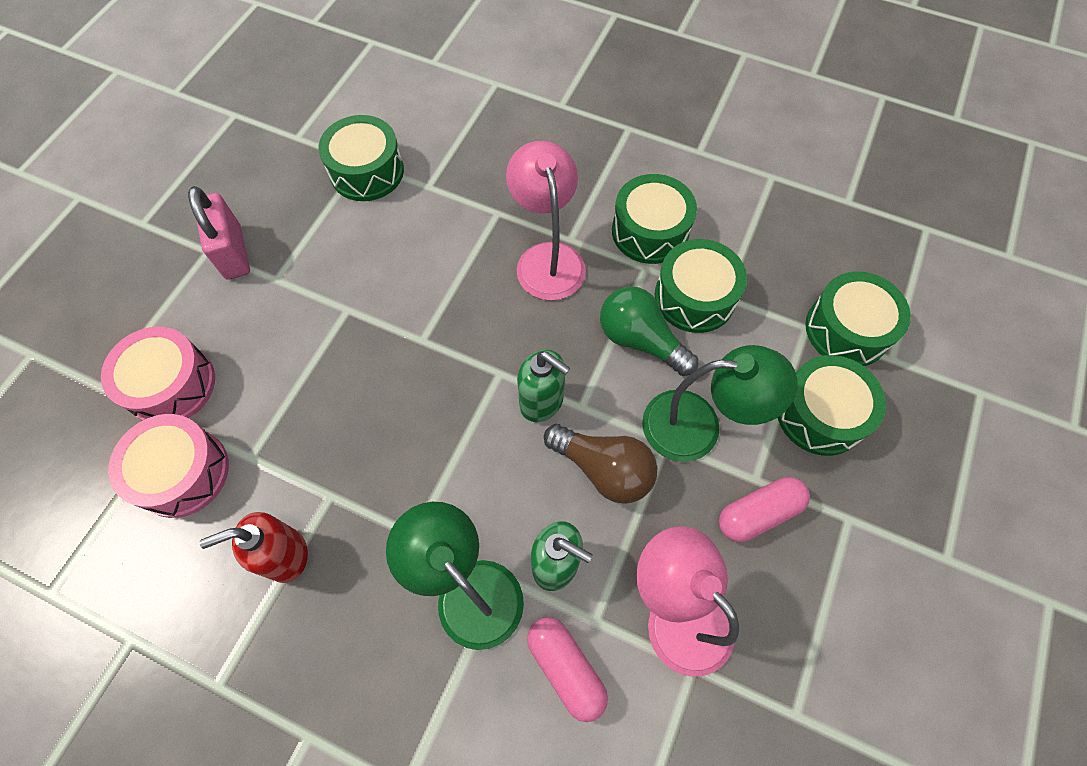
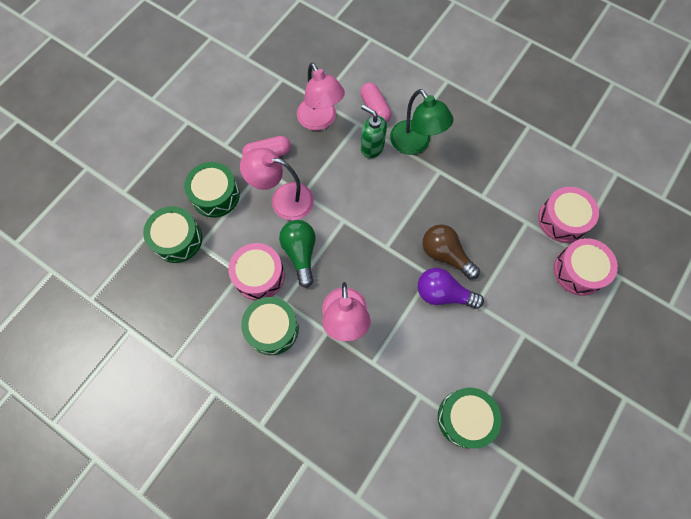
camera: 170 degrees left, 5 degrees up
pink padlock [188,186,250,280] -> none
red soap dispenser [199,512,308,583] -> none
green soap dispenser [517,350,570,422] -> none
brown light bulb [544,424,657,504] -> brown light bulb moved to [423,224,480,279]
green light bulb [600,286,698,376] -> green light bulb turned 150 degrees counterclockwise [279,220,316,288]
green lamp [642,345,798,462] -> pink lamp [240,148,314,220]
green drum [655,239,747,333] -> pink drum [228,243,285,300]
none -> purple light bulb [418,268,484,309]

